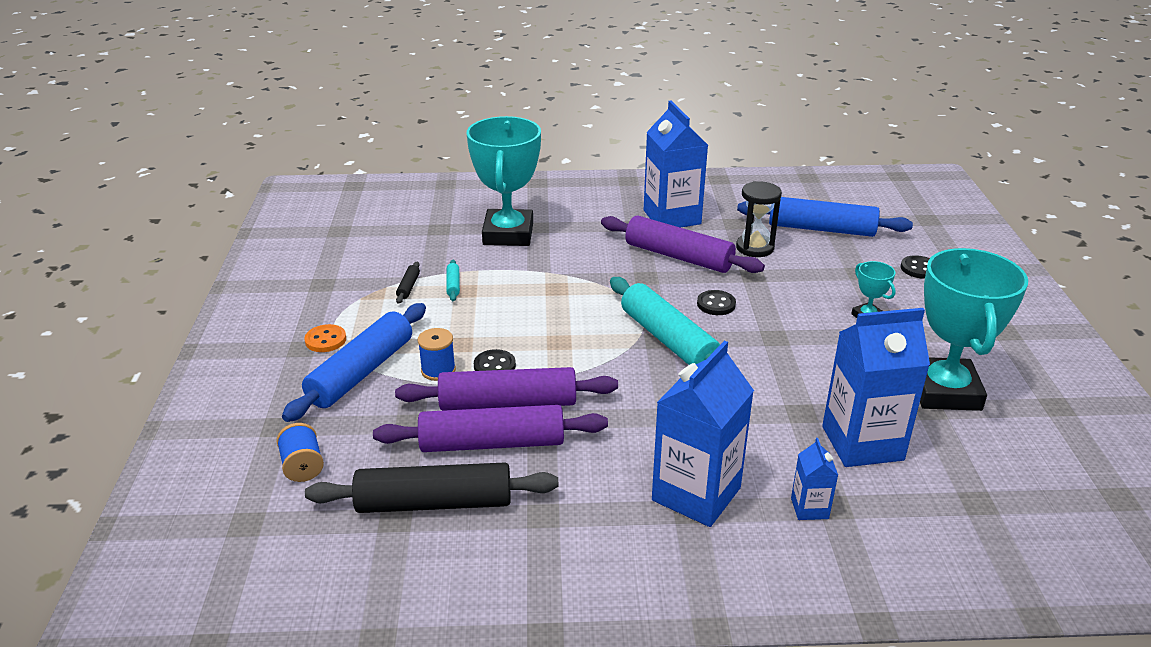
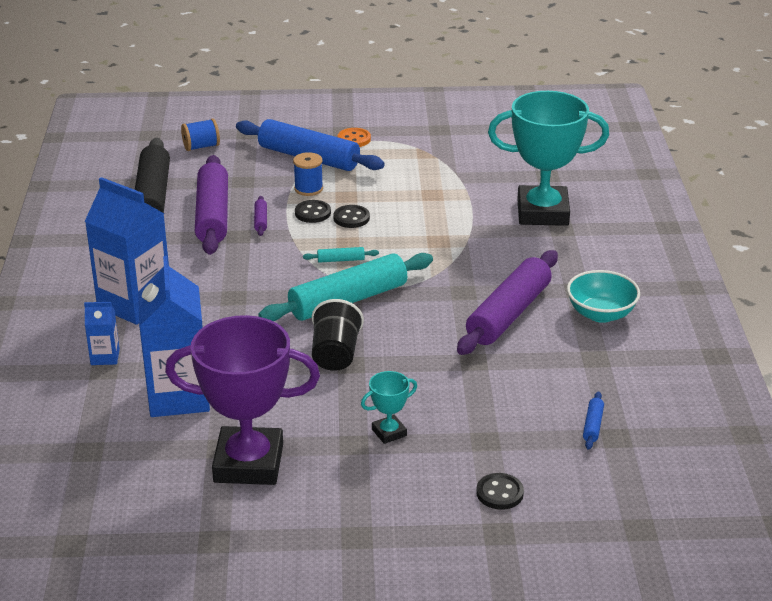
camera: 90 degrees right, 0 degrees up
purple rolling pin [395,367,618,411] -> purple rolling pin [254,196,267,236], size x0.40
black rolling pin [396,261,420,304] -> none
turquoise rolling pin [446,260,460,301] -> turquoise rolling pin moved to [303,247,379,263]
blue carton [644,101,708,228] -> turquoise bowl [567,270,640,323]
black button [697,290,736,315] -> black button moved to [333,205,370,228]
black hourglass [736,181,782,257] -> none
blue rolling pin [737,197,913,237] -> blue rolling pin [583,392,604,450], size x0.40
turquoise trophy [920,248,1028,411] -> purple trophy [165,315,320,485]
none -> black cup [312,299,364,371]

